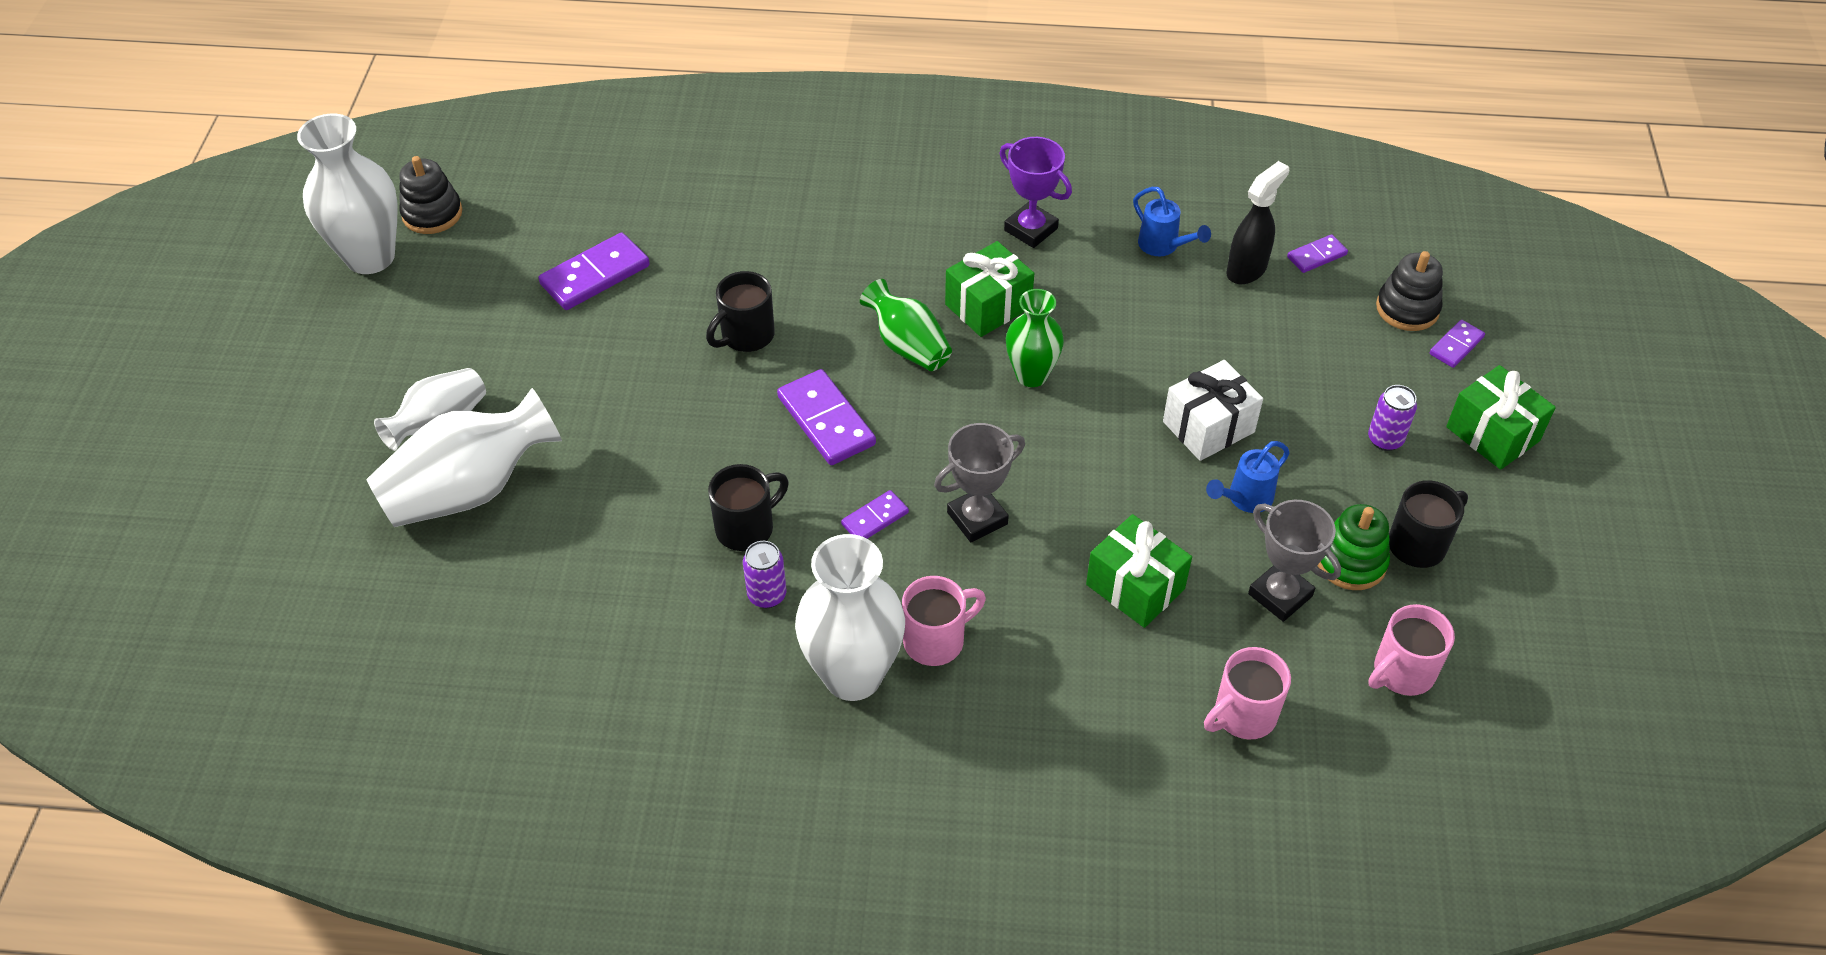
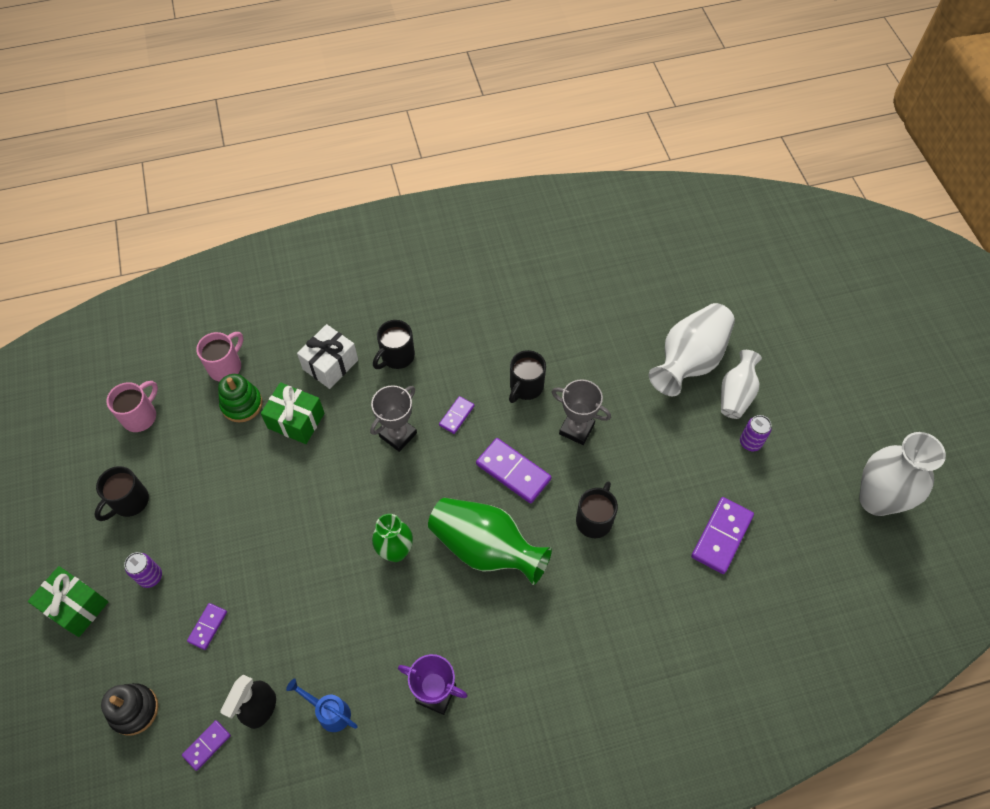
camera: 160 degrees right, 10 degrees up
black stacking toy [399,156,462,234] -> none
purple can [743,541,786,608] -> purple can moved to [740,415,772,451]
white vase [795,534,905,701] -> none
green vase [860,279,952,371] -> green vase [428,498,552,585], size x1.62
pink mug [902,576,986,666] -> black mug [373,320,415,369]
green gift [945,241,1034,337] -> none
white gift [1163,360,1263,461] -> white gift moved to [297,324,358,389]
blue watering can [1206,441,1290,513] -> none
grey trophy [1248,500,1341,622] -> grey trophy moved to [552,379,611,445]
green stacking toy [1317,504,1390,590] -> green stacking toy moved to [218,374,262,422]
purple domino [1429,320,1485,368] -> purple domino moved to [187,603,227,650]

